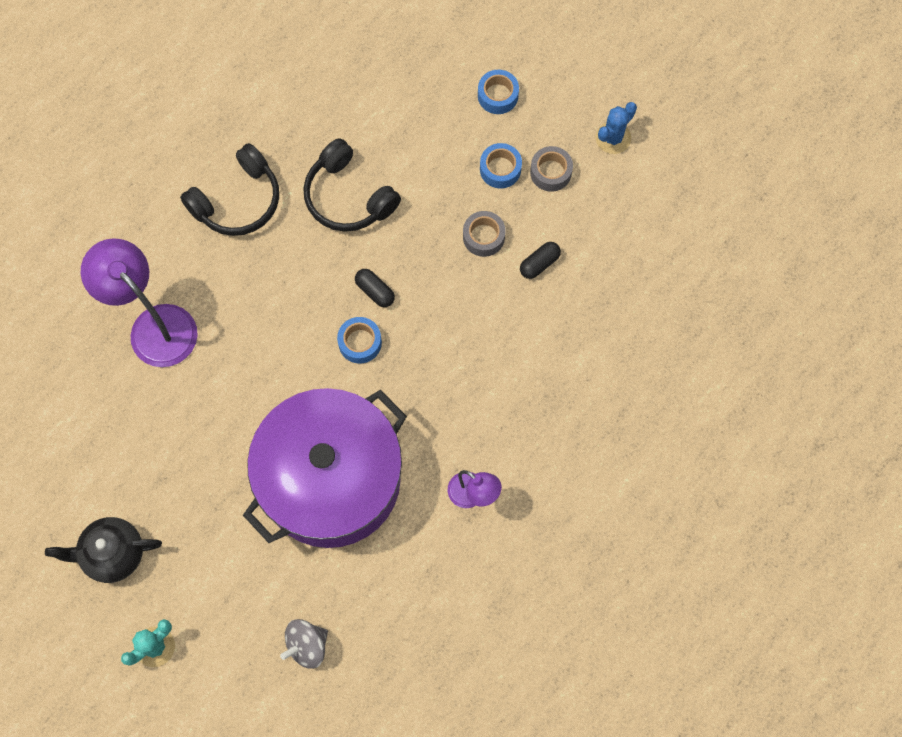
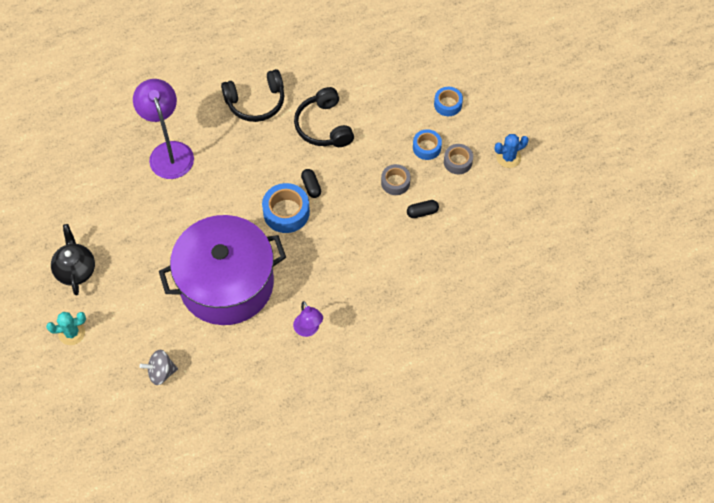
camera: 25 degrees right, 10 degrees down
black teapot [45,517,162,583] -> black teapot turned 60 degrees clockwise [51,224,95,295]
blue tape [337,317,382,363] -> blue tape [262,183,310,233], size x1.58

